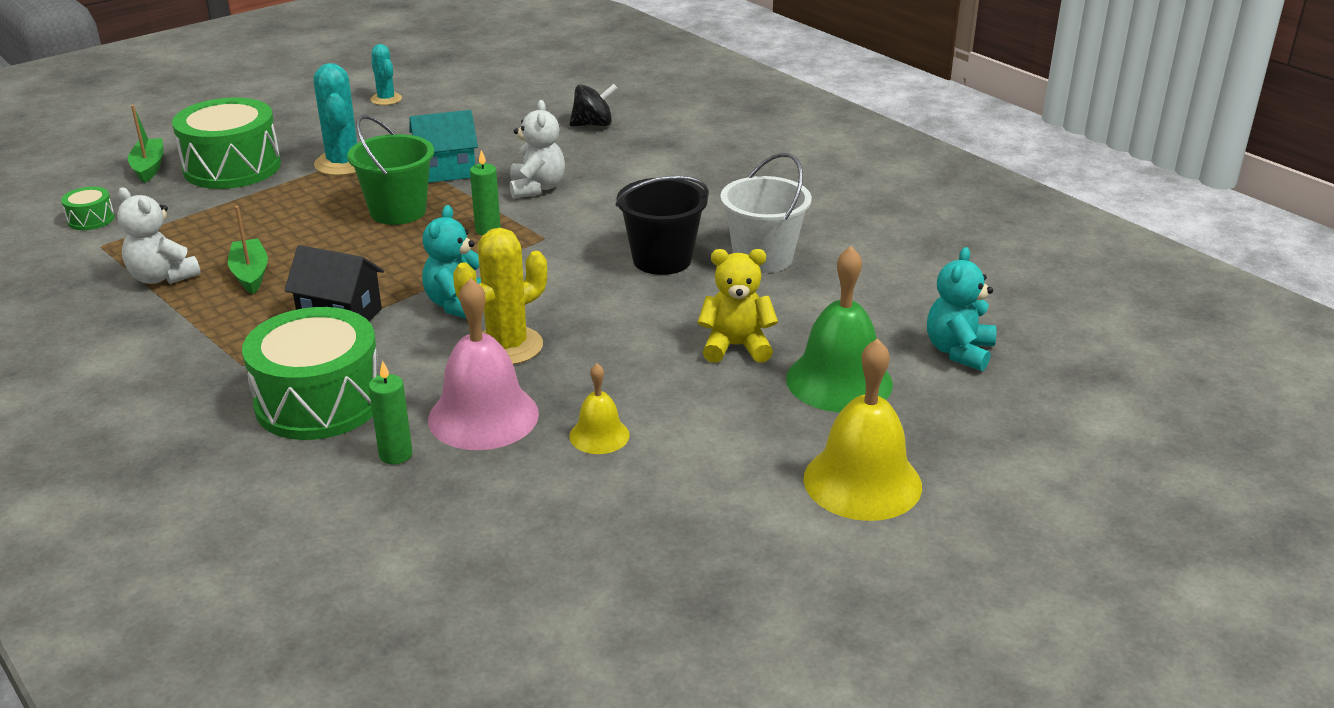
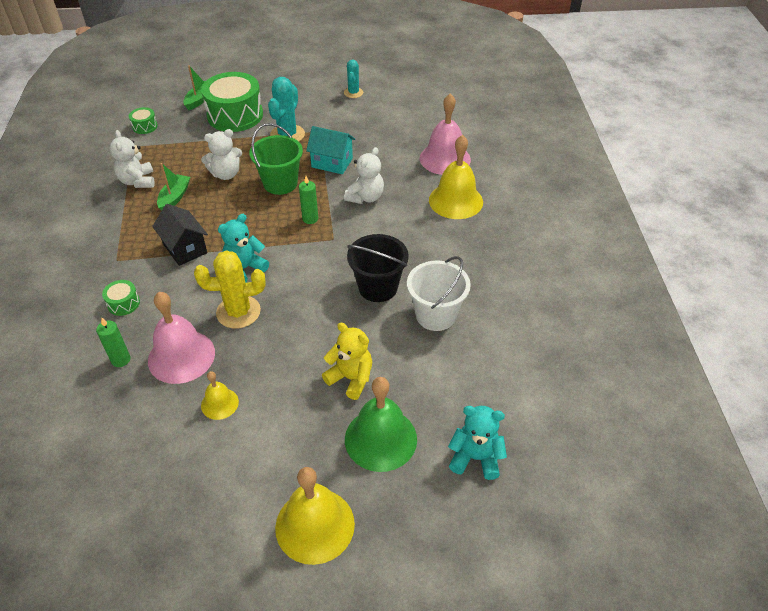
camera: 35 degrees right, 15 degrees up
green drum [242,307,379,440] -> green drum [102,280,140,316], size x0.44
black spinning top [570,84,618,126] -> pink bell [420,94,471,175]
turquoise teddy bear [927,247,996,371] -> turquoise teddy bear turned 45 degrees clockwise [448,406,507,480]
none -> white teddy bear [201,129,242,180]
none -> yellow bell [429,135,483,219]

